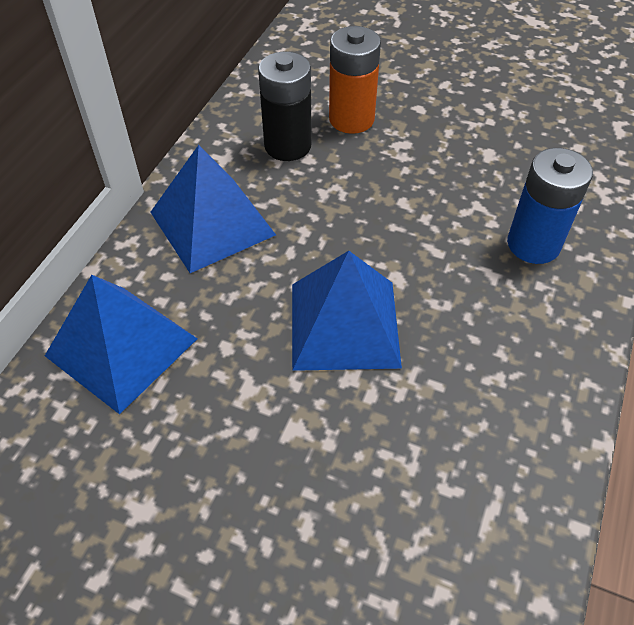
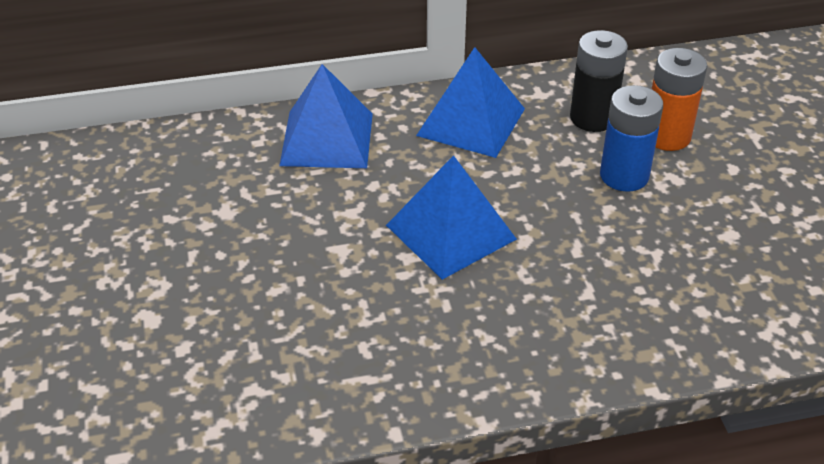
camera: 55 degrees right, 10 degrees down
blue battery [507,148,593,264] -> blue battery moved to [600,85,663,192]

